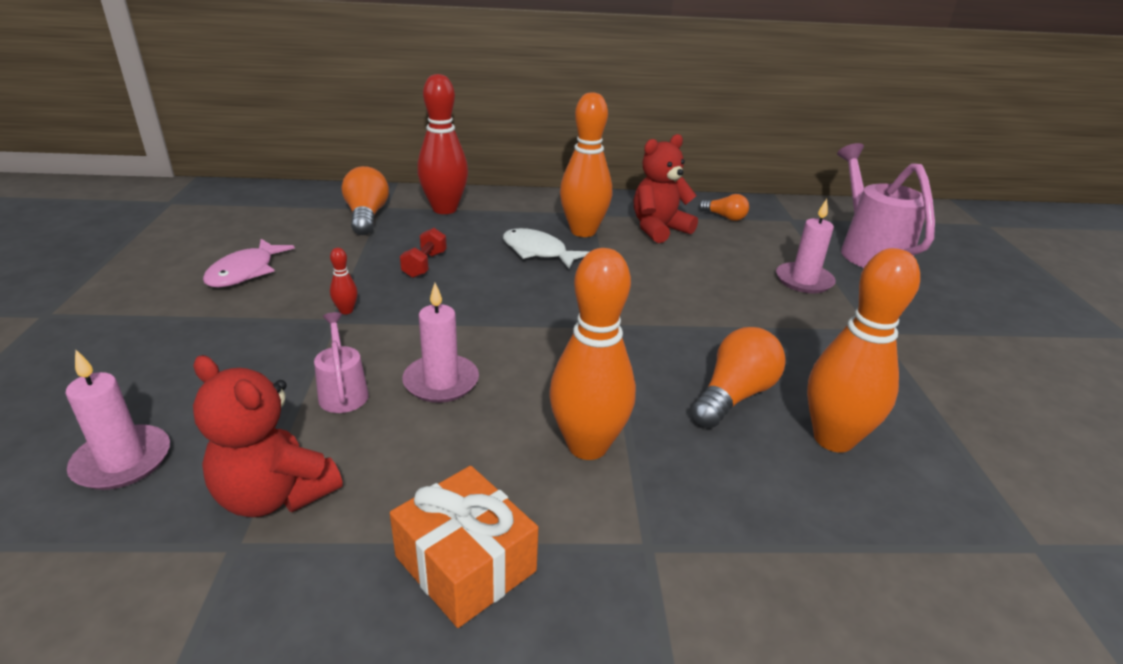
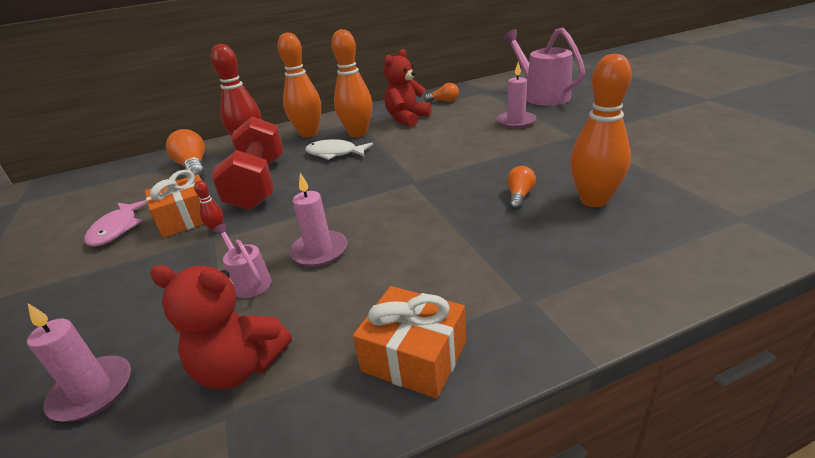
camera: 15 degrees left, 0 degrees up
red dumbbell [400,228,447,278] -> red dumbbell [211,116,284,210], size x2.40
orange bowling pin [549,248,636,460] -> orange bowling pin moved to [277,32,321,137]
orange light bulb [691,327,786,428] -> orange light bulb [507,166,536,210], size x0.61
none -> orange gift [145,170,204,238]

